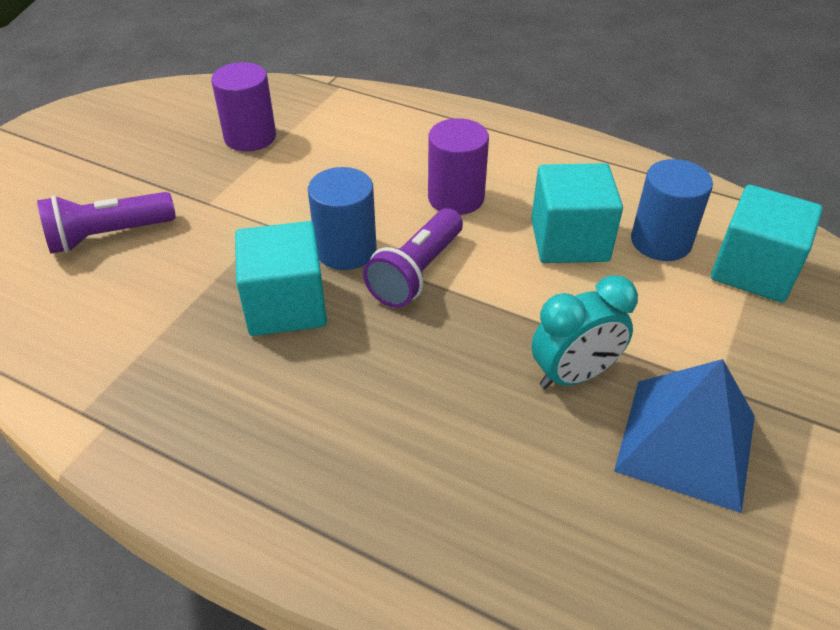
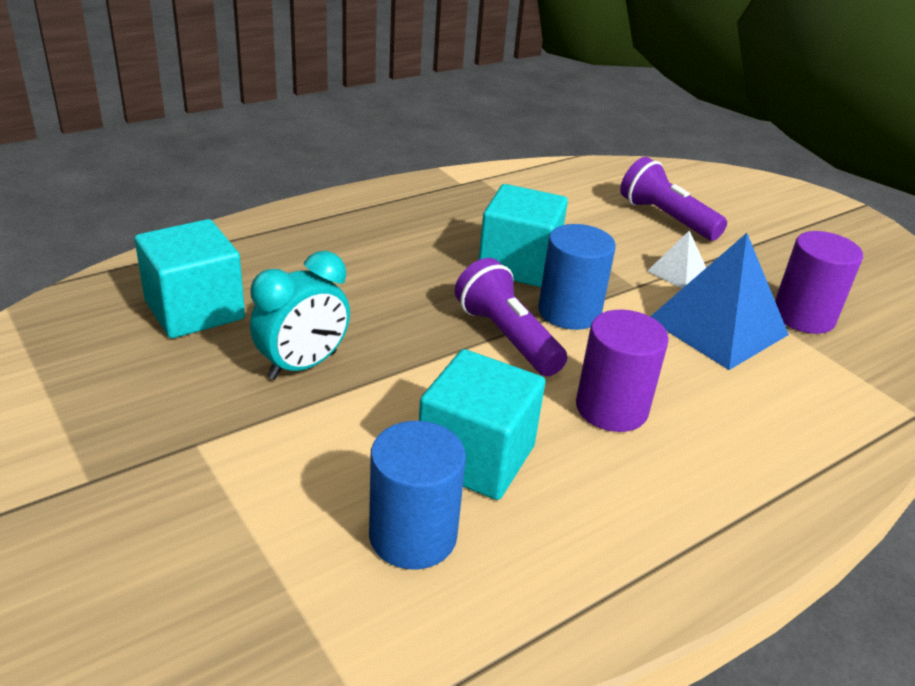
camera: 115 degrees right, 10 degrees down
purple flashlight [37,192,176,254] -> purple flashlight turned 45 degrees counterclockwise [620,157,727,241]
turquoise clock [532,275,638,389] -> turquoise clock turned 135 degrees counterclockwise [250,251,350,380]
blue pyramid [614,359,755,513] -> blue pyramid moved to [650,233,789,370]
turquoise cube [711,185,823,303] -> turquoise cube moved to [135,219,245,338]
none -> white pyramid [648,230,706,288]

